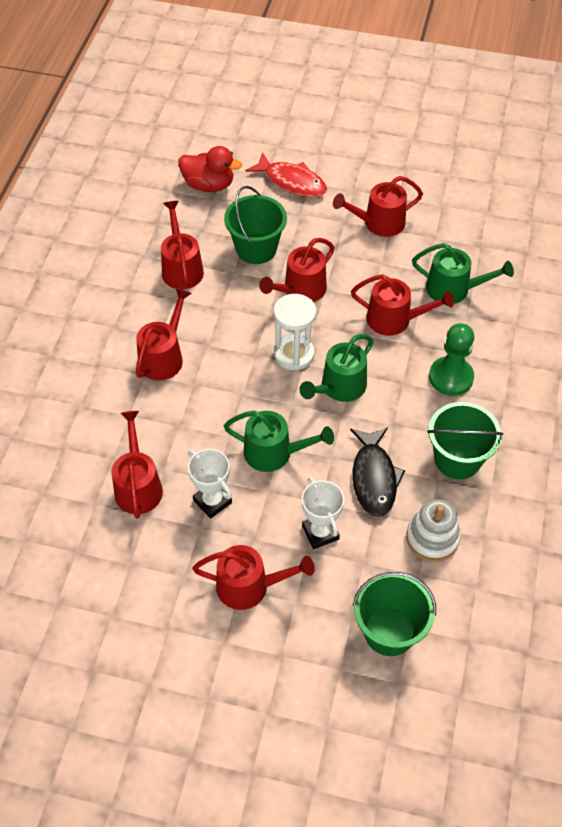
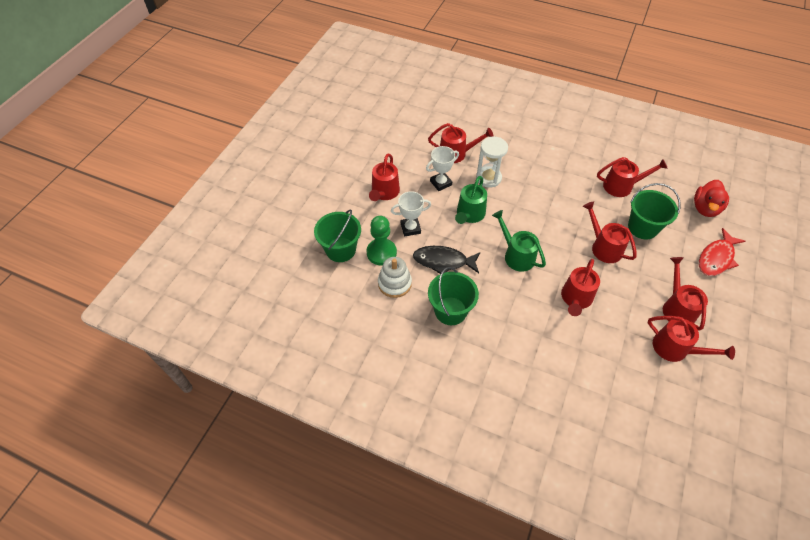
camera: 100 degrees right, 0 degrees up
red watering can [136,288,192,381] -> red watering can moved to [647,316,735,362]
white hourglass [274,294,316,370] -> white hourglass moved to [476,137,508,188]
green watering can [412,243,514,304] -> none
green pawn [429,323,474,396] -> green pawn moved to [366,216,397,266]

